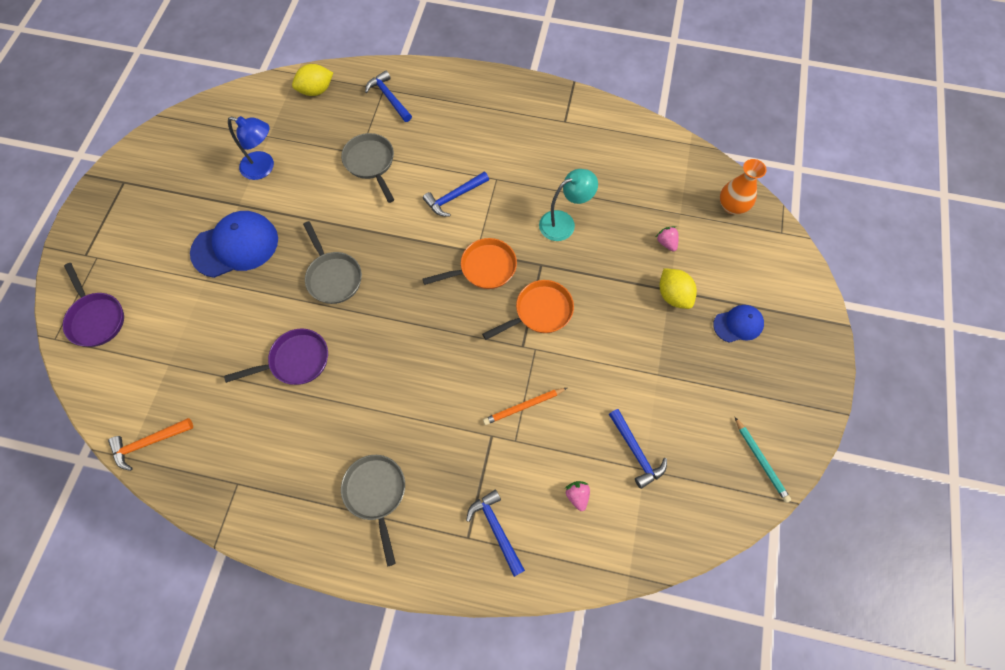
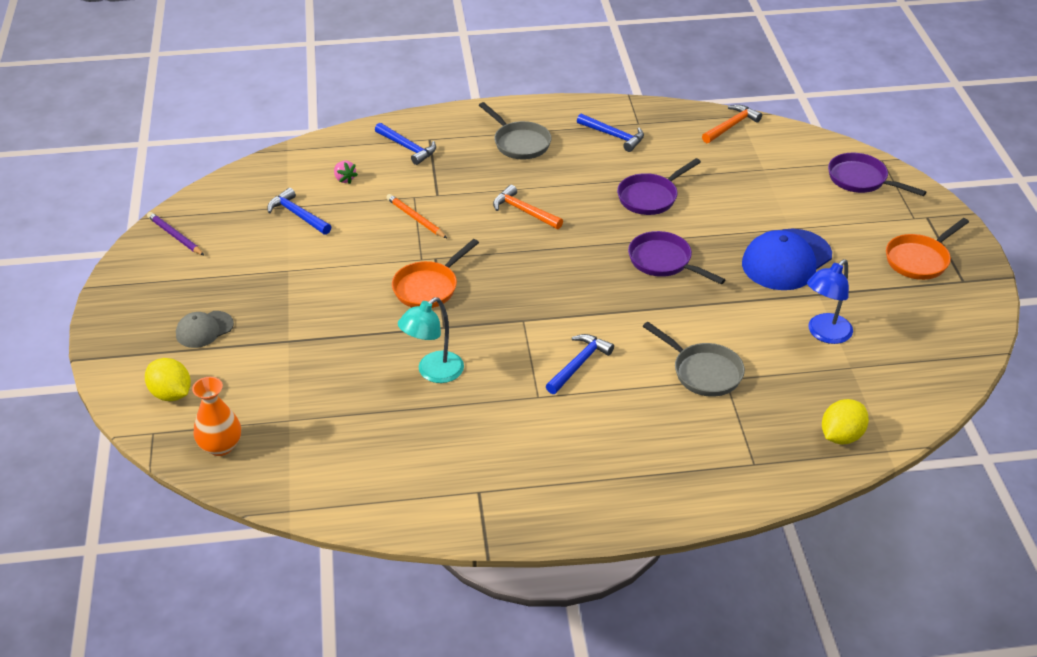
camera: 160 degrees right, 25 degrees down
blue lamp [228,116,274,180] -> blue lamp turned 45 degrees counterclockwise [807,259,853,344]
grey pan [303,221,362,304] -> purple pan [628,231,726,284]
blue hammer [365,70,412,122] -> blue hammer moved to [577,114,644,152]
orange pan [423,238,517,289] -> orange pan moved to [886,218,969,280]
orange pencil [483,388,567,425] -> orange pencil turned 90 degrees counterclockwise [386,194,447,238]
pink strawberry [656,226,679,251] -> none
yellow lemon [659,268,697,309] -> yellow lemon moved to [145,358,191,401]
blue cap [713,305,764,343] -> grey cap [176,311,234,348]
turquoise pencil [735,417,791,503] -> purple pencil [147,212,205,256]
none -> orange hammer [493,185,563,229]

